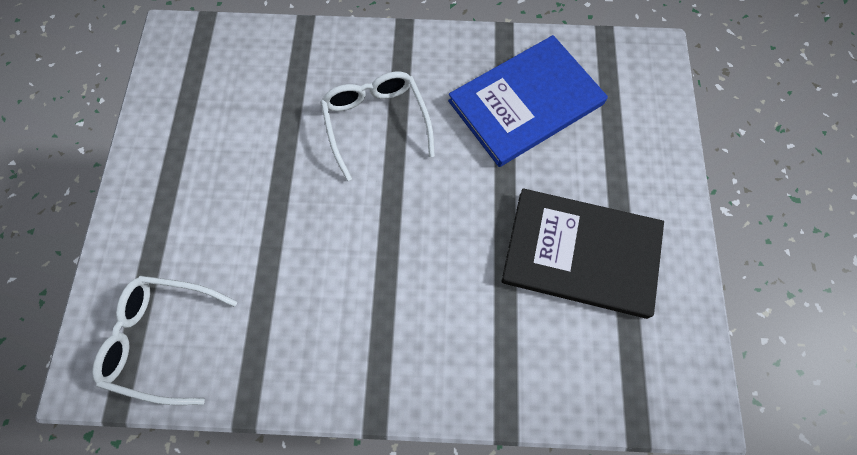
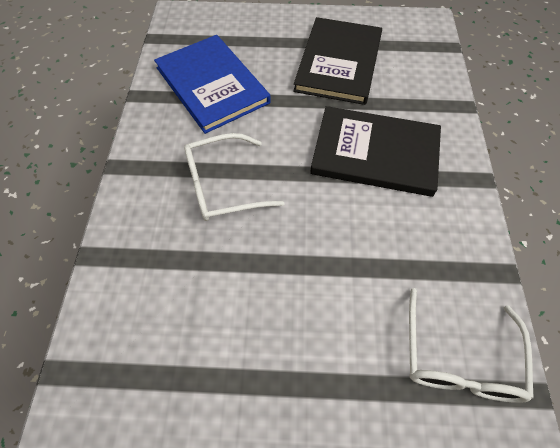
camera: 90 degrees left, 10 degrees down
none -> black book [310,106,441,197]

